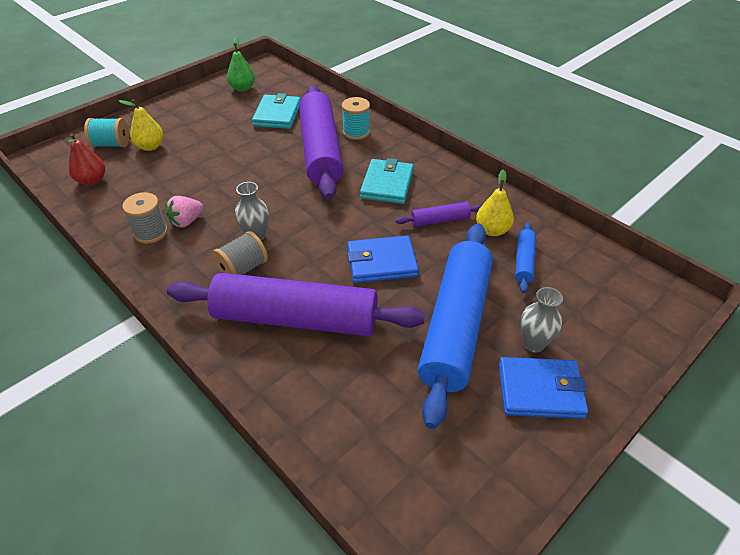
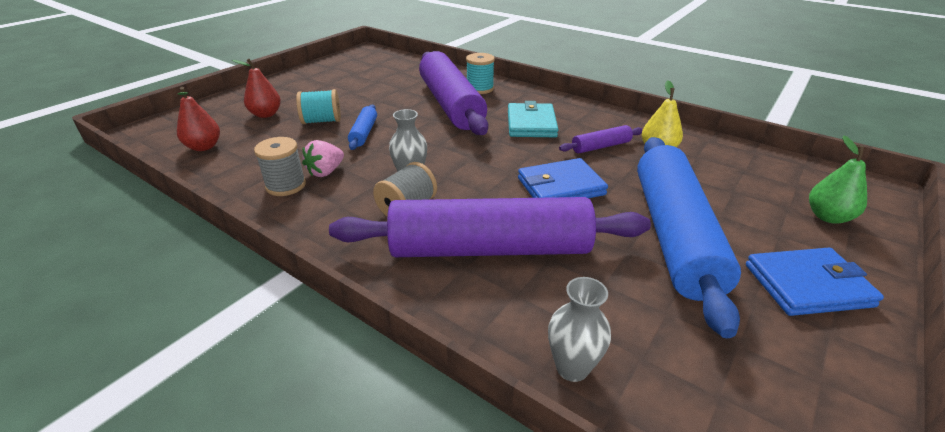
camera: 10 degrees left, 10 degrees down
turquoise spool [84,118,129,147] -> turquoise spool moved to [296,89,341,124]
yellow pear [119,99,164,151] -> red pear [232,59,281,118]
green pear [227,37,255,92] -> green pear moved to [809,136,867,224]
turquoise wallet [252,93,300,129] -> none
blue rolling pin [515,222,536,293] -> blue rolling pin moved to [348,105,377,150]
grey vase [521,287,563,352] -> grey vase moved to [548,277,611,382]

